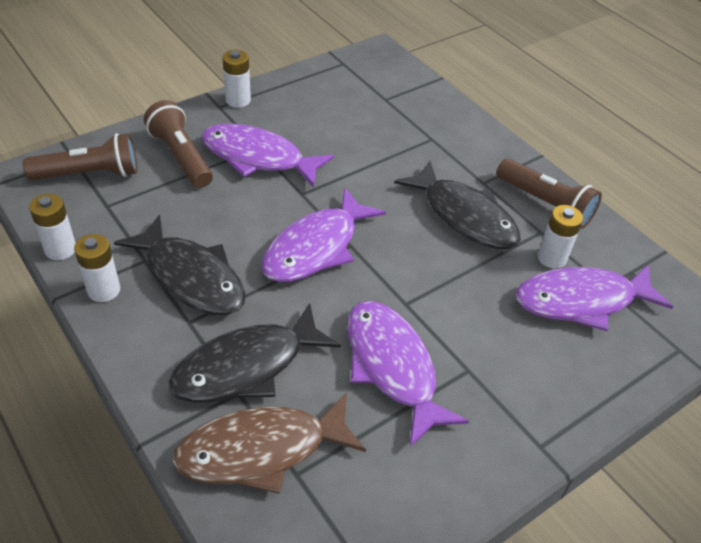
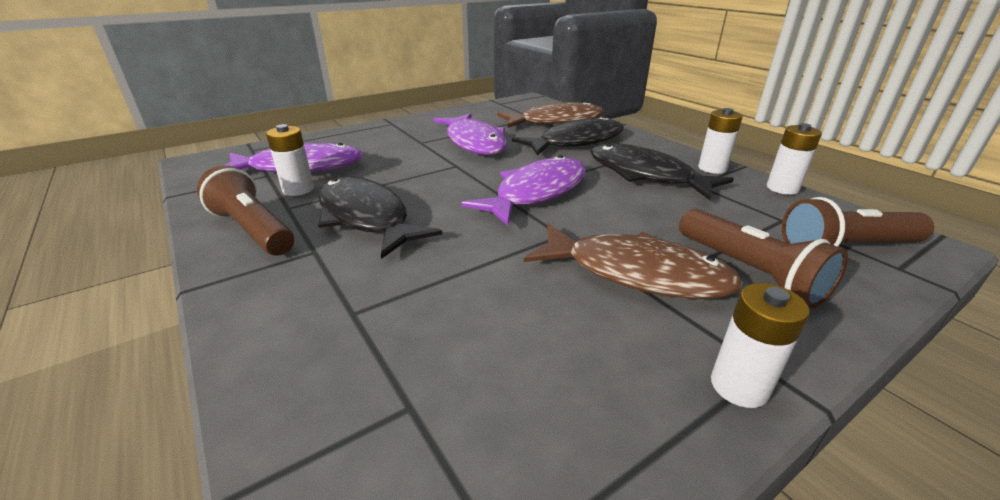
camera: 175 degrees left, 15 degrees down
purple fish [201,124,334,187] -> brown fish [524,223,743,299]

